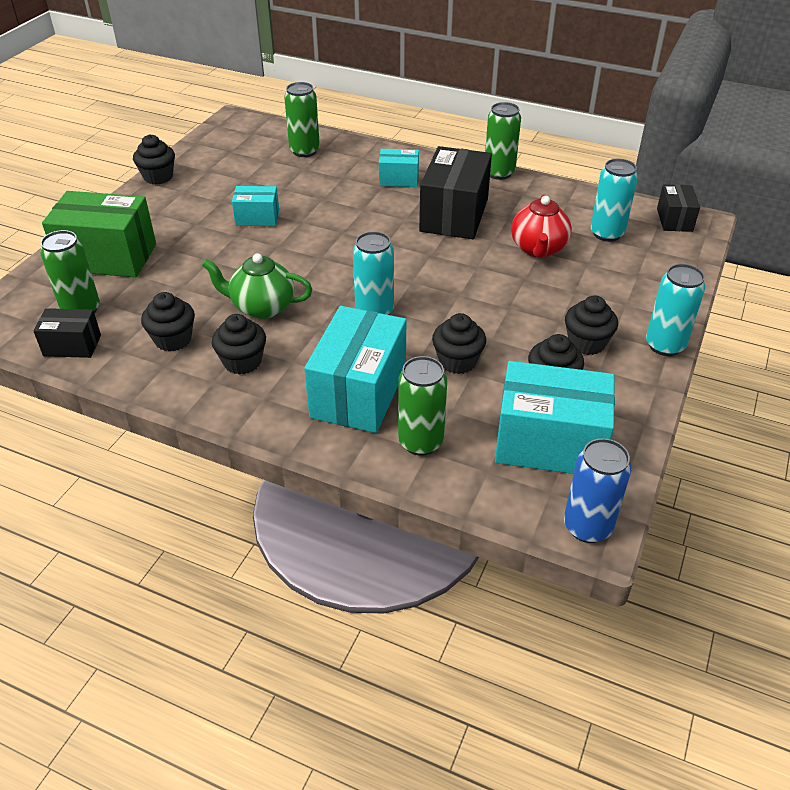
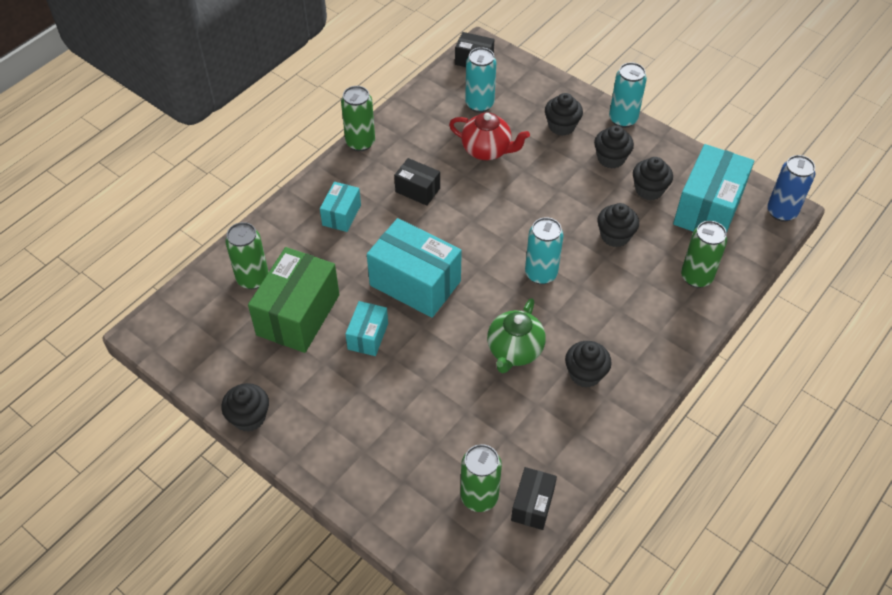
camera: 75 degrees left, 10 degrees up
green box [42,191,156,277] -> green box moved to [248,247,339,353]
black cupcake [141,292,195,351] -> black cupcake moved to [545,93,583,136]
turquoise box [304,306,406,433] -> turquoise box moved to [367,218,462,318]
black box [419,146,492,239] -> black box [394,158,440,206], size x0.53

